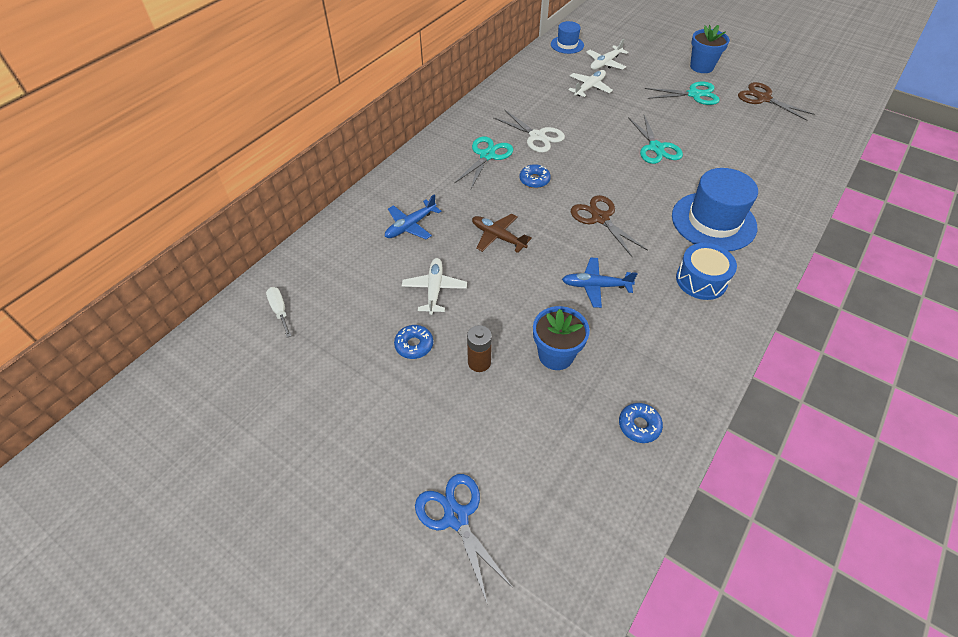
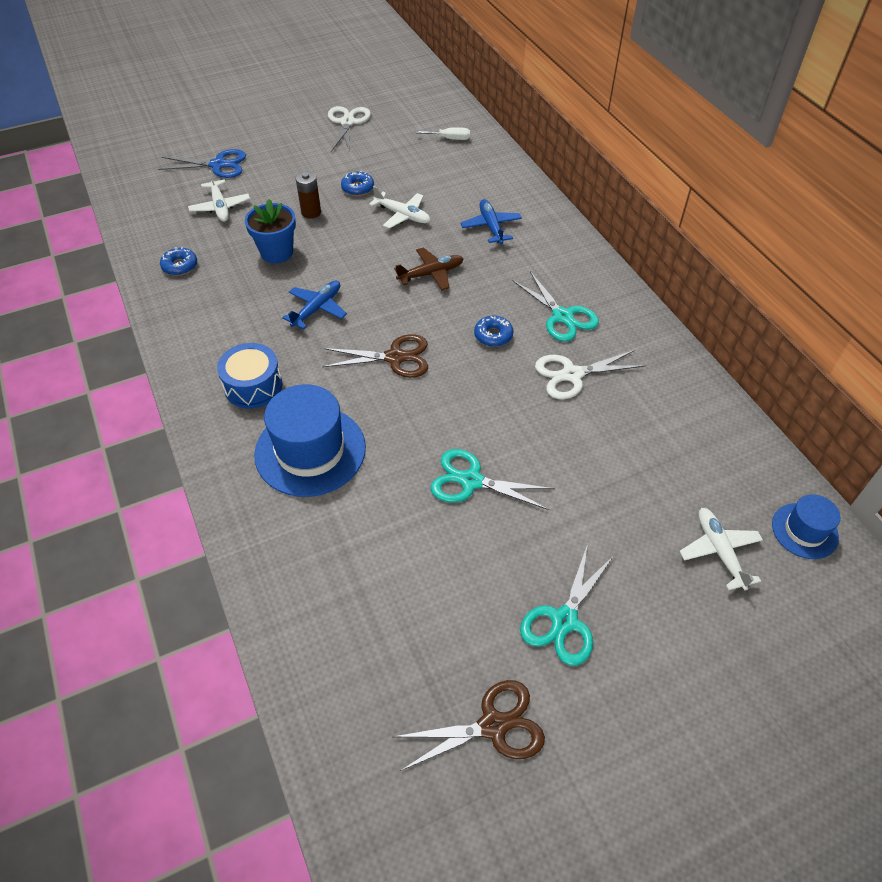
camera: 120 degrees right, 0 degrees up
white plane [568,70,613,97] -> white plane moved to [188,170,250,222]
blue flower pot [690,24,730,73] -> none
none -> white scissors [328,106,371,154]

